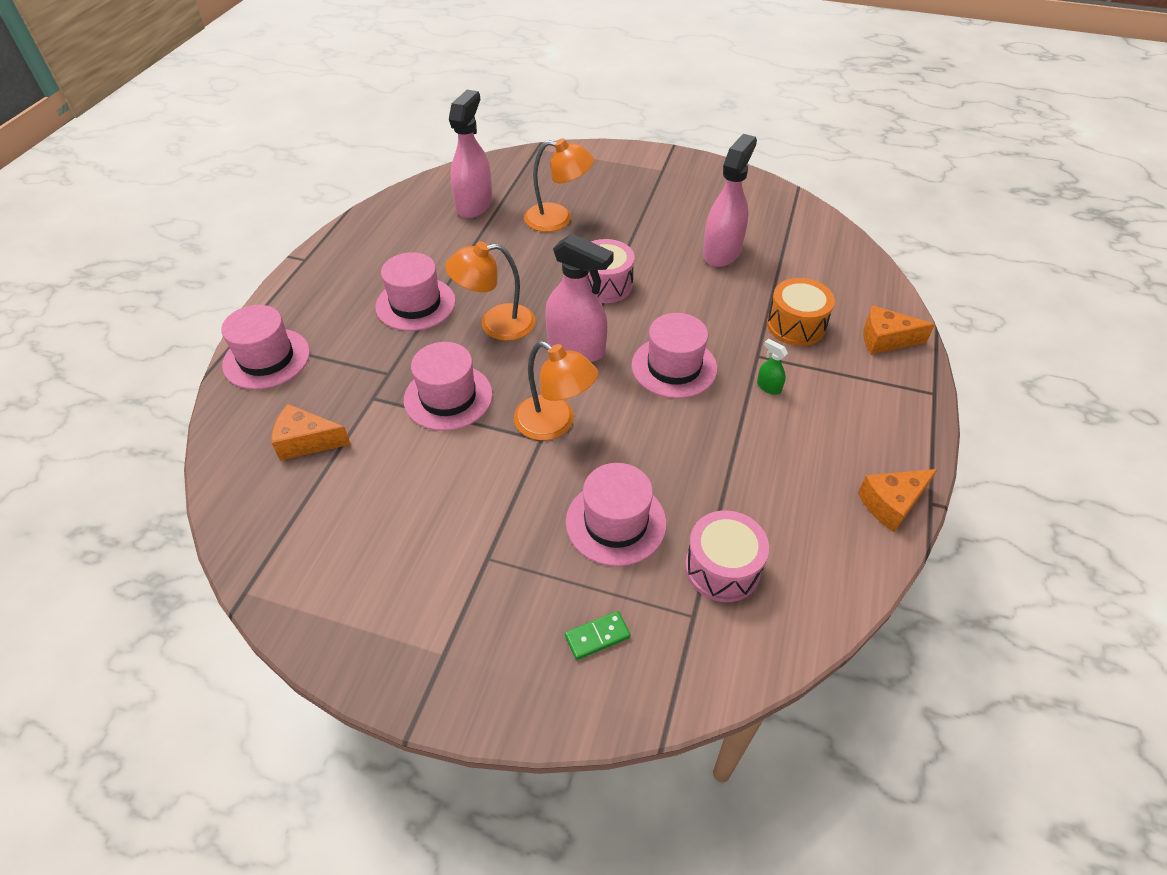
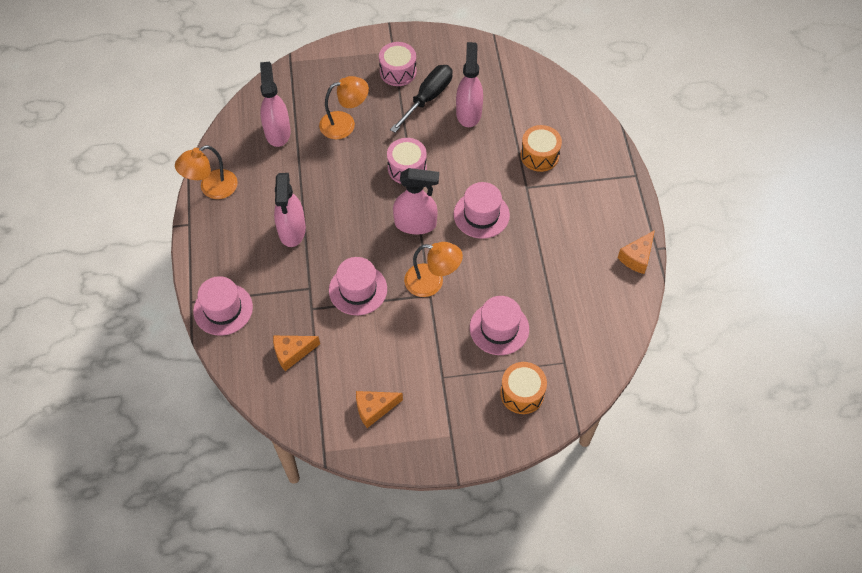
camera: 25 degrees left, 10 degrees up
pink hat [375,252,456,331] -> pink spray bottle [274,173,306,247]
orange lamp [445,242,536,341] -> orange lamp moved to [175,145,238,199]
green domino [565,611,631,660] -> orange drum [500,362,547,414]
pink drum [685,510,769,602] -> pink drum moved to [379,42,417,86]
green spray bottle [757,339,788,395] -> none
orange cheese [863,305,935,354] -> orange cheese moved to [356,391,403,428]
none -> black screwdriver [390,65,452,133]

